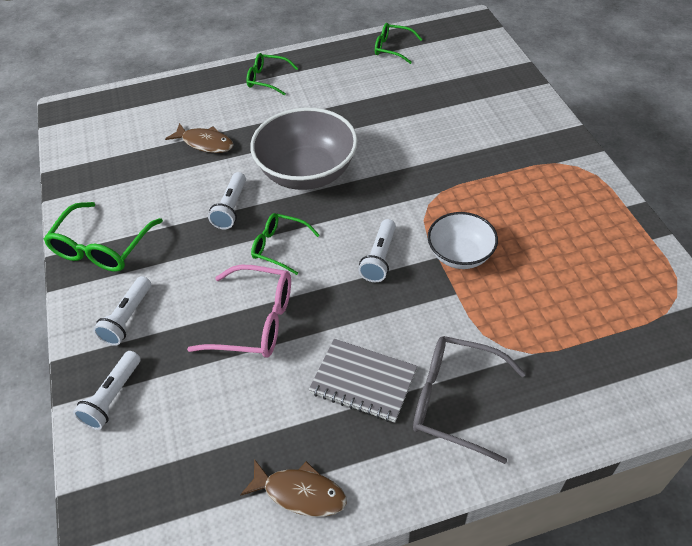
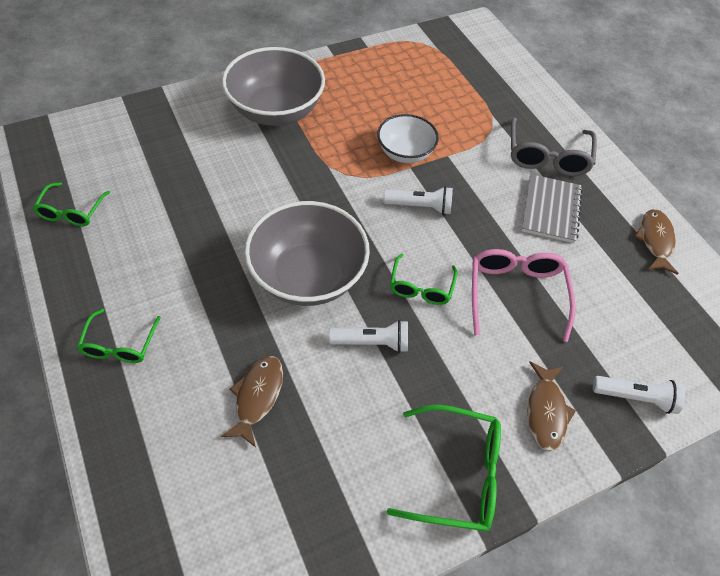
camera: 105 degrees left, 5 degrees up
white flashlight [93,276,151,346] -> brown fish [527,362,576,451]
none -> grey bowl [222,47,325,126]

